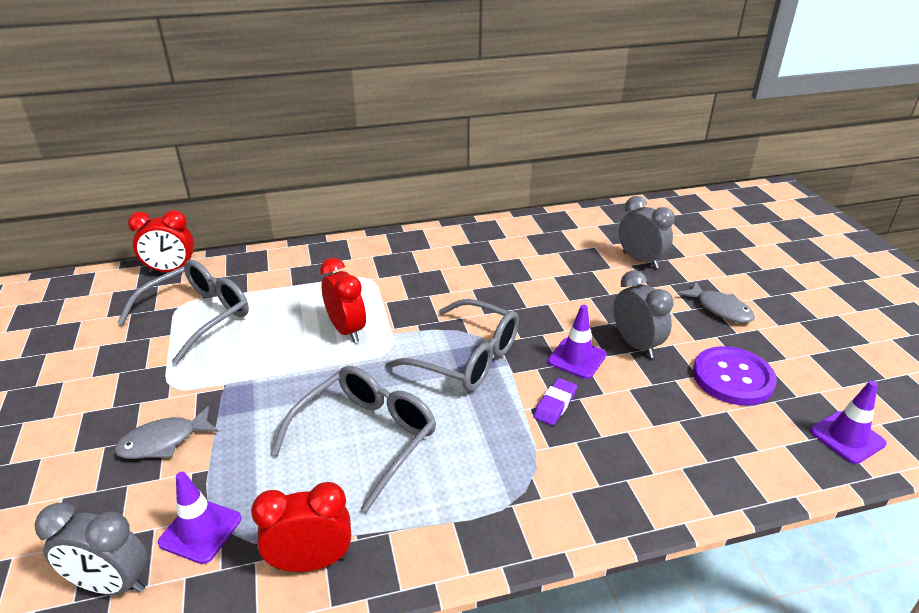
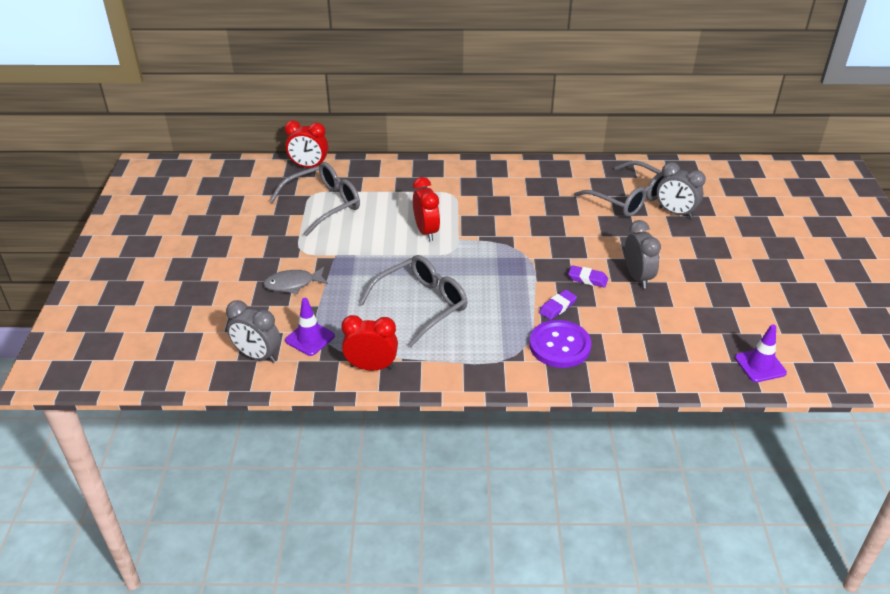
camera: 15 degrees right, 5 degrees up
grey glasses [386,299,519,391] -> grey glasses moved to [574,161,664,217]
purple traffic cone [548,305,606,379] -> purple eraser [568,265,608,287]
grey clock [619,196,675,268] -> grey clock turned 150 degrees clockwise [657,162,706,219]
grey fish [677,282,755,323] -> none
purple button [693,346,777,405] -> purple button moved to [529,320,591,368]

